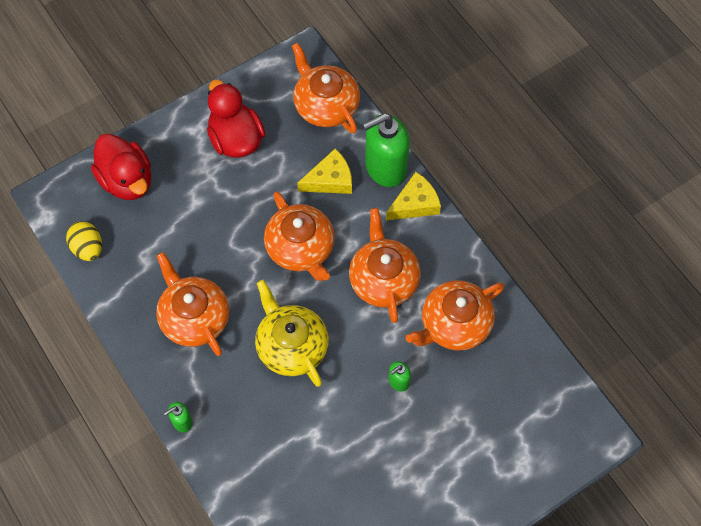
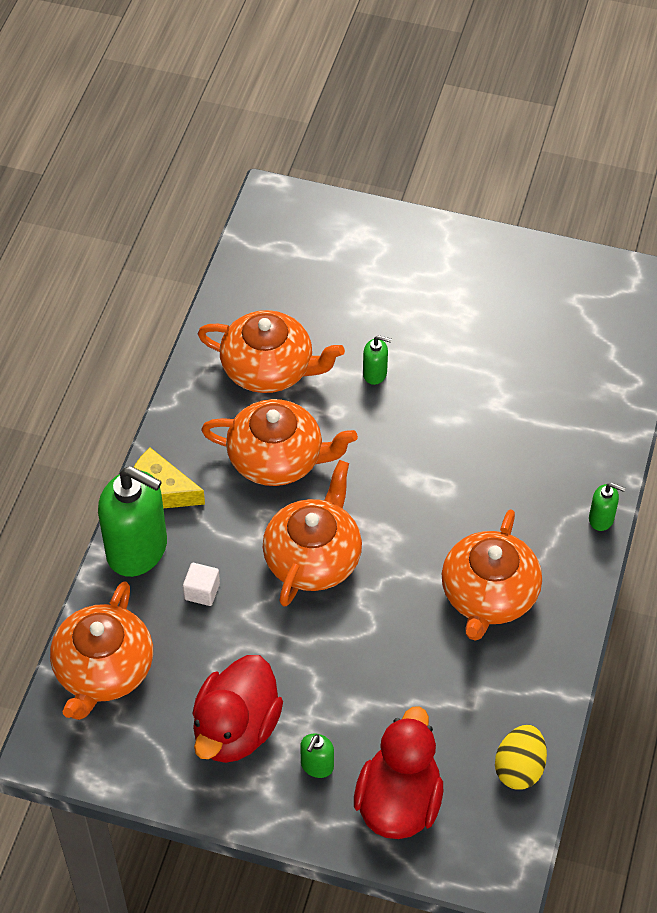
camera: 130 degrees left, 10 degrees down
yellow teapot [255,280,329,387] -> none
yellow cheese [297,148,352,194] -> white cube [183,563,220,606]
orange teapot [349,208,421,323] -> orange teapot turned 120 degrees counterclockwise [201,399,358,486]
none -> green soap dispenser [300,734,334,778]

